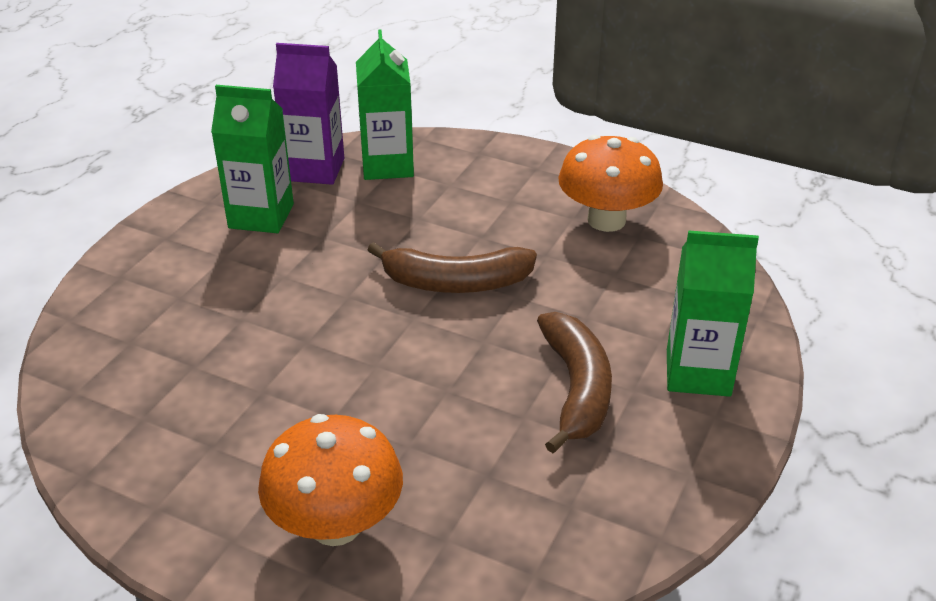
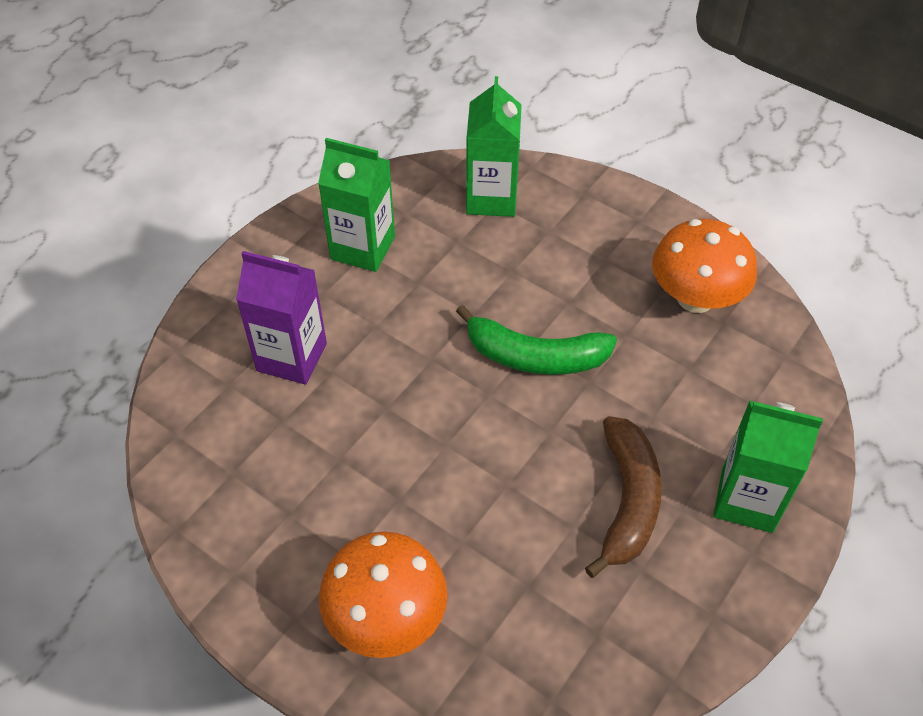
camera: 10 degrees right, 15 degrees up
purple carton [273,43,344,185] -> purple carton moved to [236,251,327,385]
brown banana [368,242,537,293] -> green banana [456,305,617,375]

